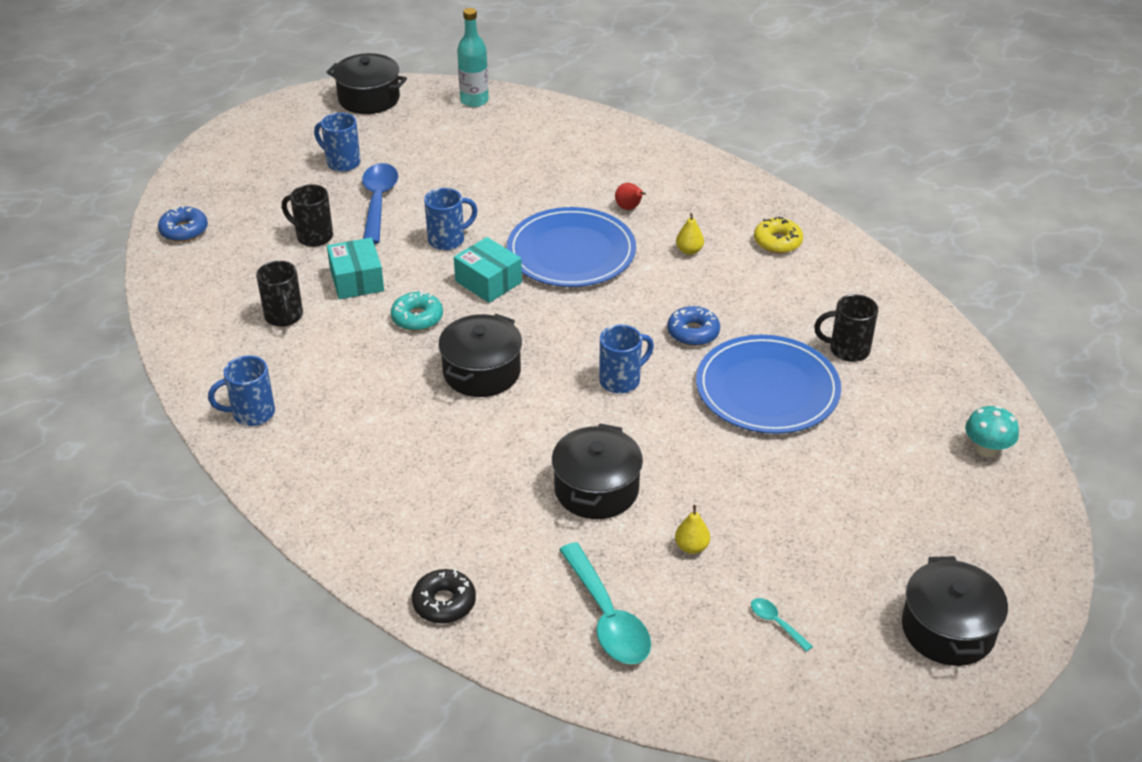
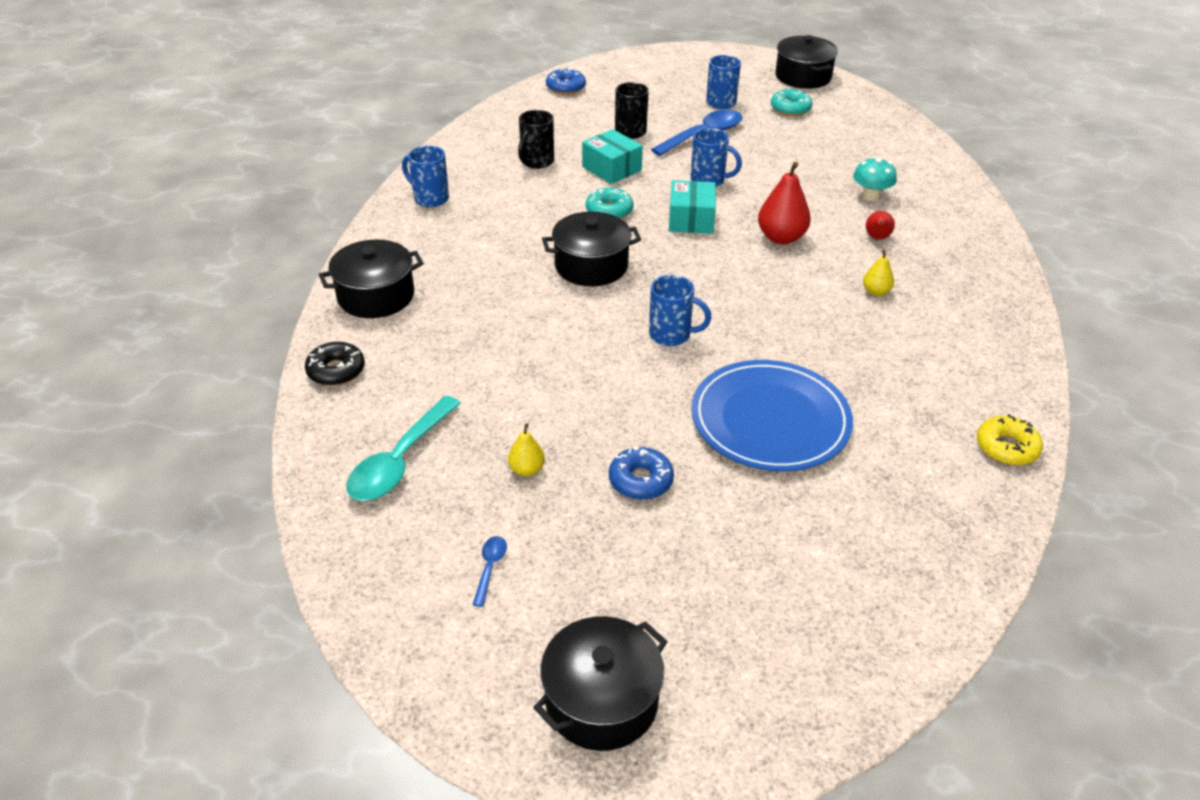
camera: 50 degrees right, 0 degrees up
turquoise box [327,238,384,299] -> turquoise box turned 75 degrees counterclockwise [582,129,643,184]
turquoise bottle [457,8,489,107] -> none
blue plate [507,207,636,287] -> red pear [758,162,811,244]
black pot [552,423,643,519] -> black pot moved to [319,240,424,318]
blue donut [667,306,720,346] -> blue donut moved to [609,446,674,500]
turquoise spoon [751,598,813,652] -> blue spoon [472,536,507,607]
yellow donut [754,217,803,253] -> yellow donut moved to [977,414,1043,465]
black mug [814,294,878,362] -> none
turquoise mushroom [965,405,1019,457] -> turquoise mushroom moved to [853,157,897,201]
none -> turquoise donut [771,89,813,116]

